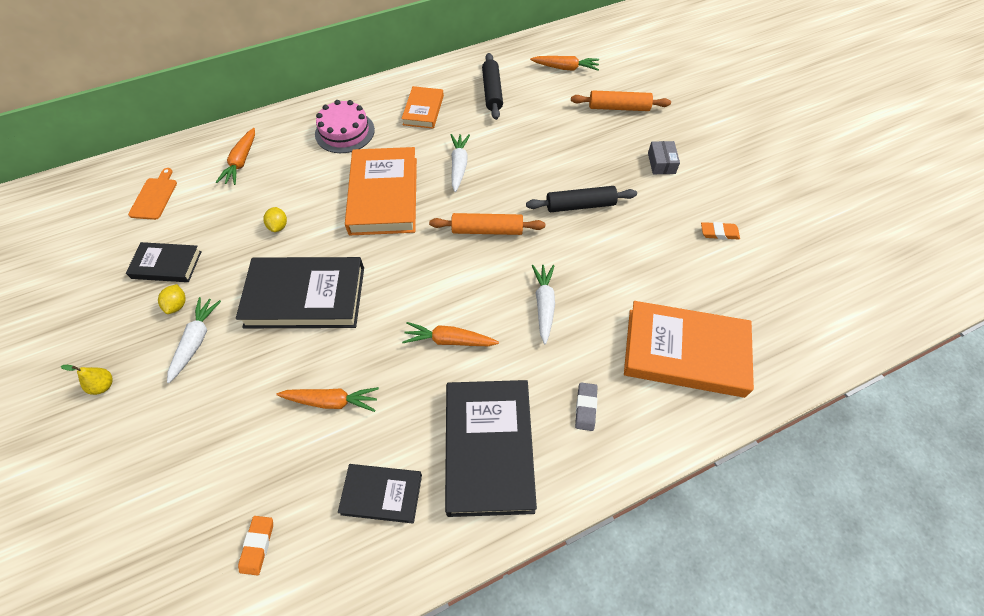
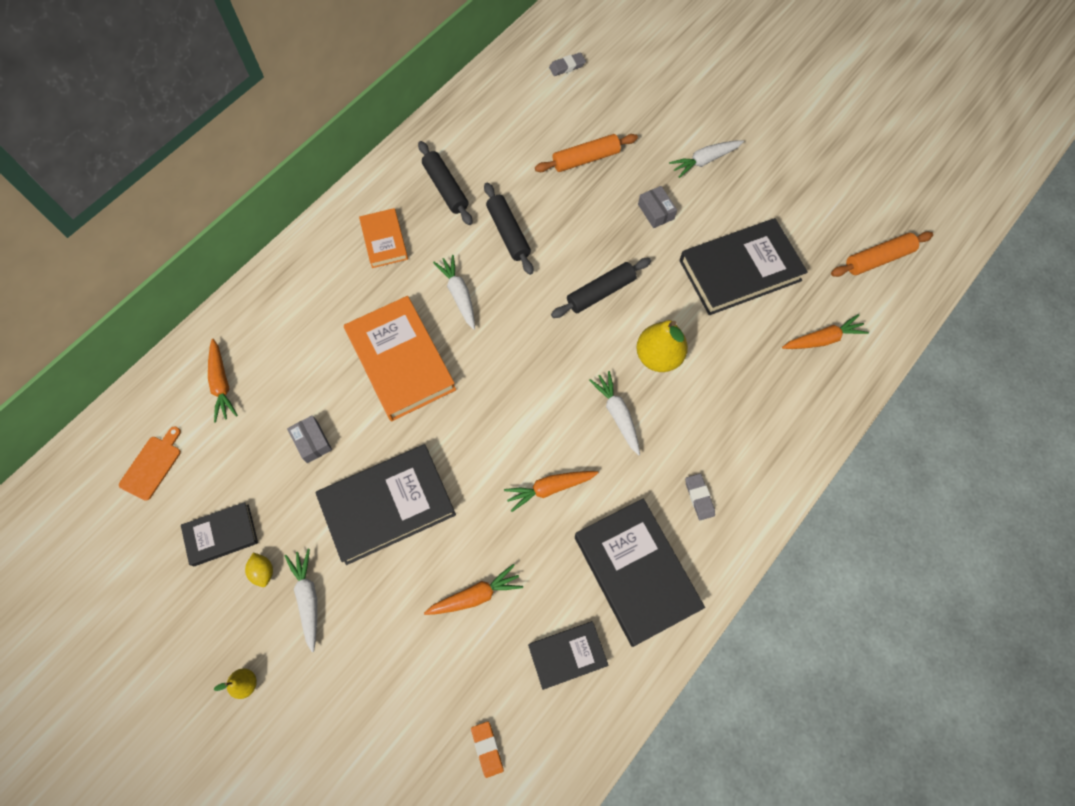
camera: 25 degrees left, 10 degrees up
orange cutting board [128,168,177,220] -> orange cutting board turned 45 degrees clockwise [119,426,181,501]
yellow lemon [263,207,287,232] -> grey box [287,415,332,463]
pink cake [315,100,375,153] -> none
orange rolling pin [429,213,545,235] -> orange rolling pin moved to [831,232,933,277]
orange carrot [530,56,599,71] -> orange carrot moved to [782,314,869,349]
orange book [624,301,754,398] -> none
orange eraser [701,222,740,240] -> black book [679,218,808,315]
none -> black rolling pin [484,183,533,275]
none -> grey eraser [549,52,586,76]
none -> yellow pear [636,320,688,372]
none -> white carrot [669,140,744,178]

